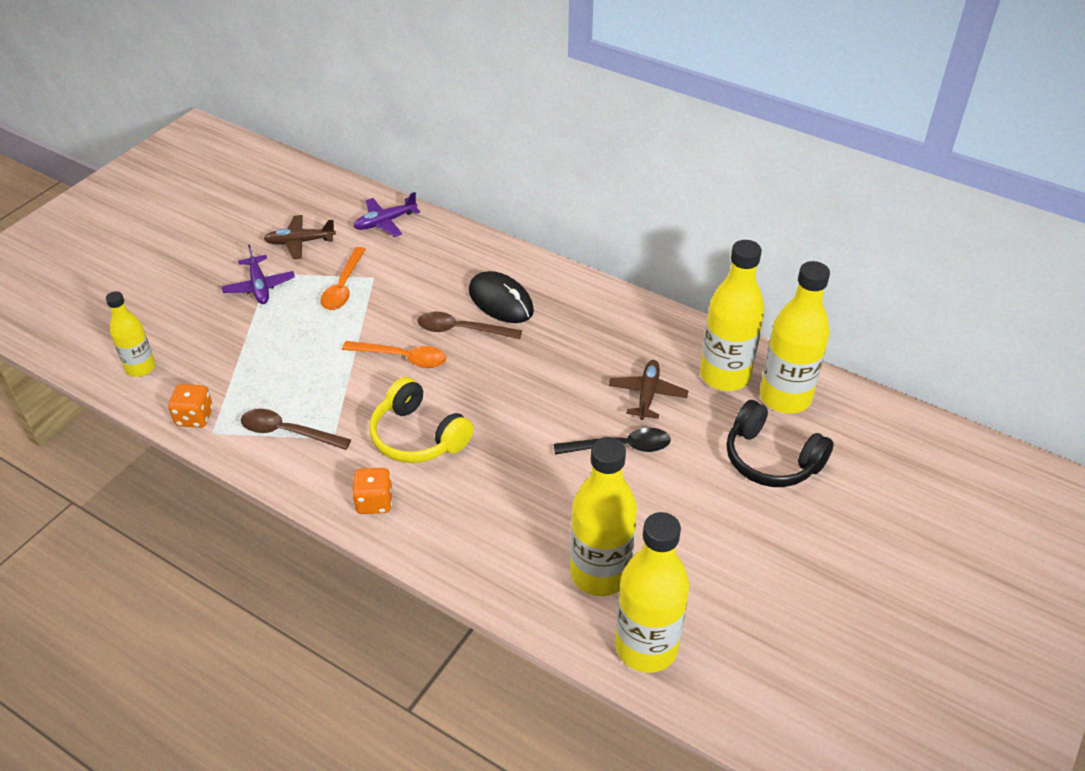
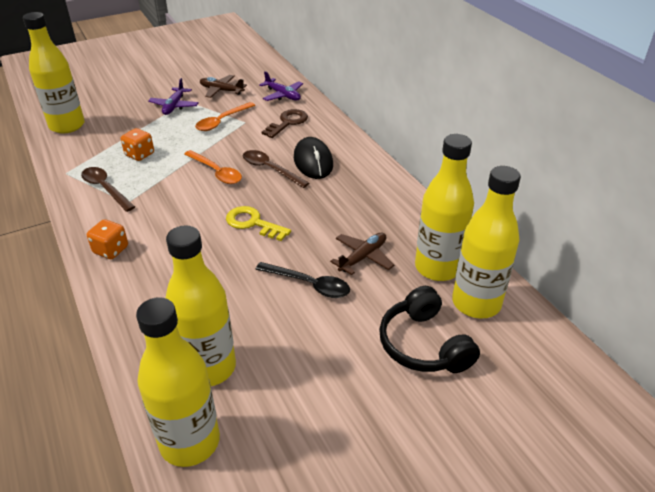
camera: 30 degrees right, 5 degrees down
yellow bottle [106,291,155,377] -> yellow bottle [23,12,85,133], size x1.70
orange dice [168,384,213,428] -> orange dice moved to [121,128,154,161]
purple plane [354,192,420,237] -> purple plane turned 135 degrees counterclockwise [259,71,303,101]
yellow headphones [369,377,474,463] -> none
none -> yellow key [226,206,291,241]
none -> brown key [262,109,308,138]

